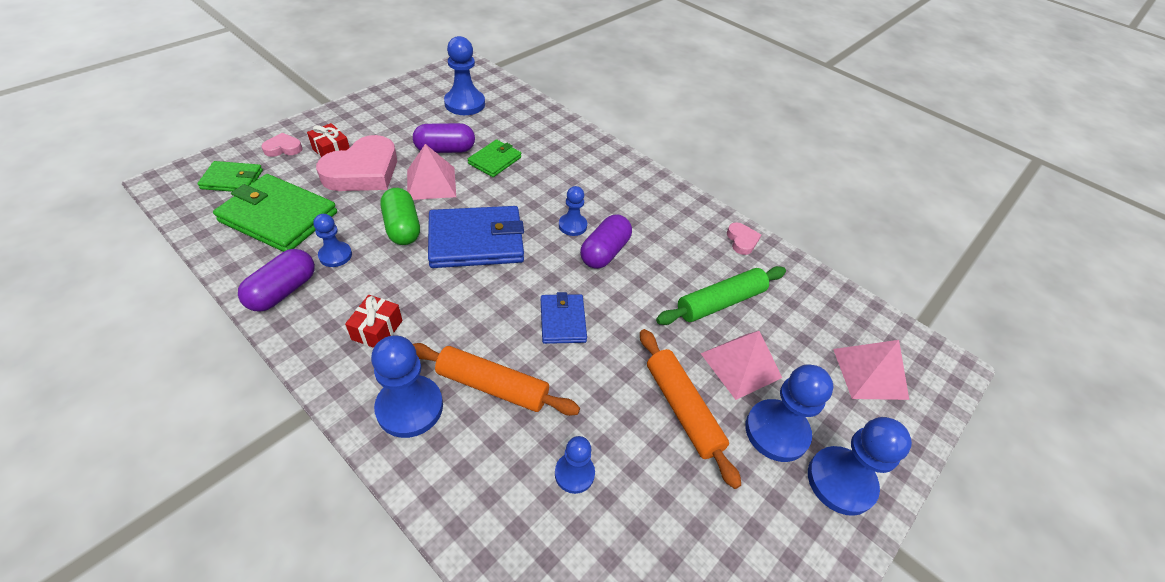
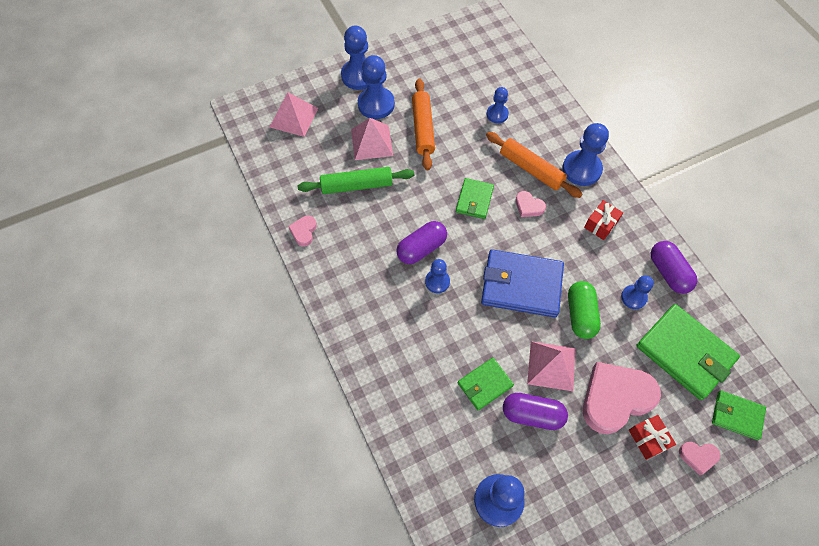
camera: 155 degrees left, 15 degrees up
purple capsule [238,249,315,312] -> purple capsule turned 75 degrees counterclockwise [651,241,697,294]
blue wallet [541,292,587,344] -> green wallet [456,178,494,219]
none -> pink heart [515,191,546,217]

